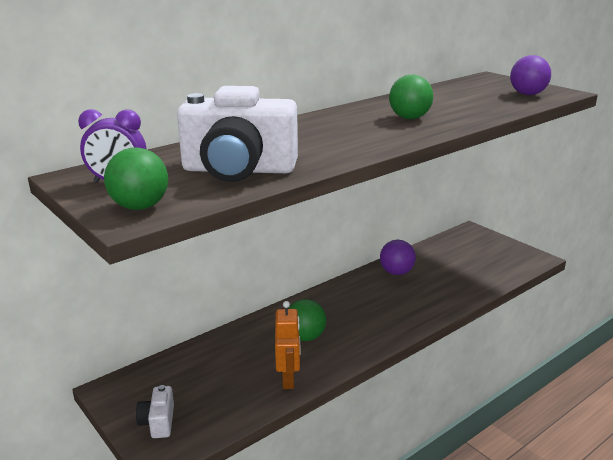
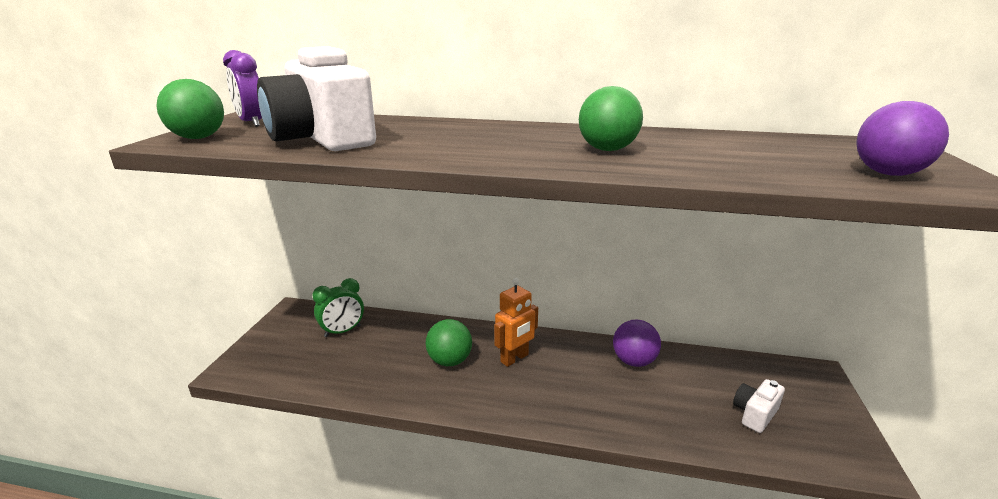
camera: 50 degrees right, 0 degrees up
white camera [136,385,174,438] -> white camera moved to [733,379,785,433]
orange robot [275,301,301,389] -> orange robot moved to [494,278,538,367]
none -> green clock [312,278,364,337]

